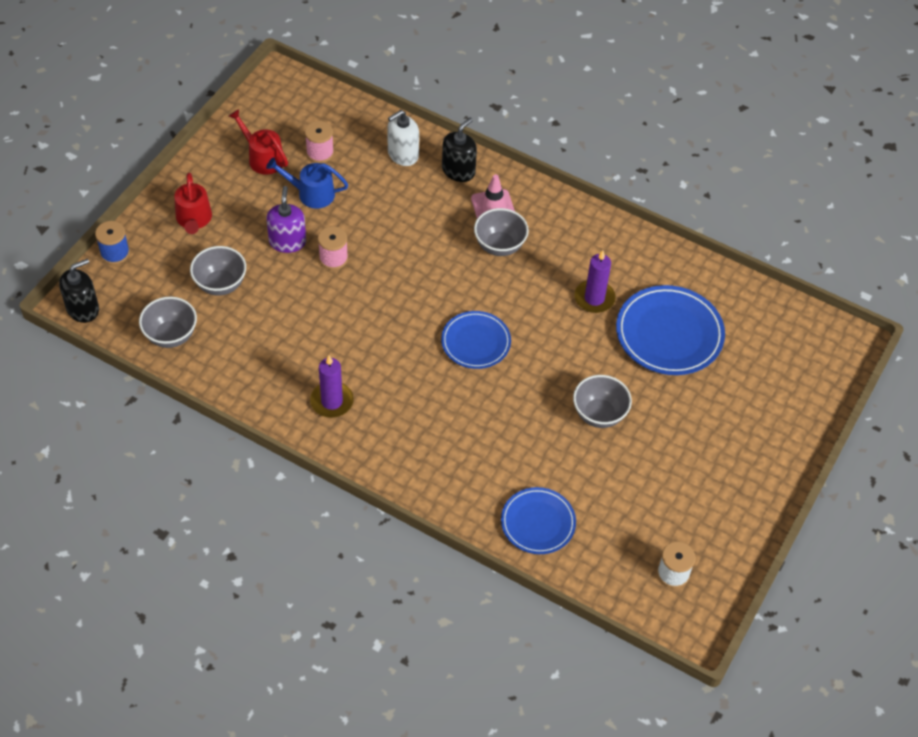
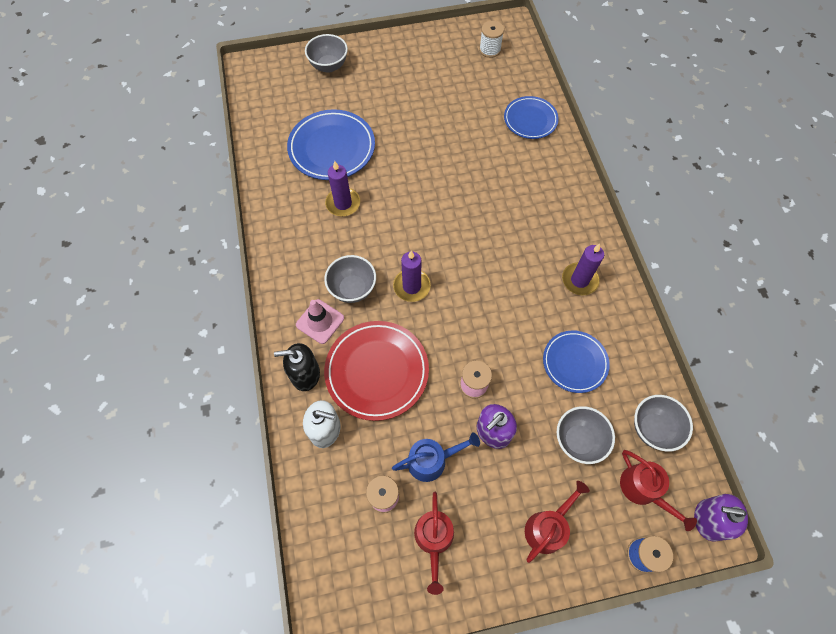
camera: 130 degrees left, 10 degrees up
black soap dispenser [59,259,99,323] -> purple soap dispenser [694,494,748,541]
blue watering can [266,157,348,209] -> blue watering can turned 75 degrees counterclockwise [392,432,480,482]
blue plate [441,311,511,369] -> blue plate moved to [543,331,610,393]
grey bowl [573,375,632,428] -> grey bowl moved to [305,34,348,73]
none -> red plate [324,321,429,421]
none -> purple candle [393,251,431,302]
none -> red watering can [620,450,697,531]

